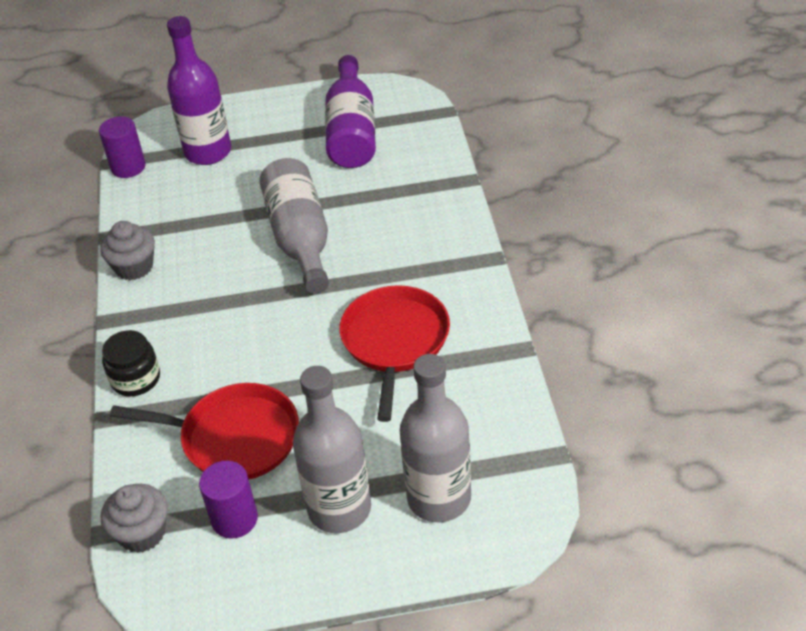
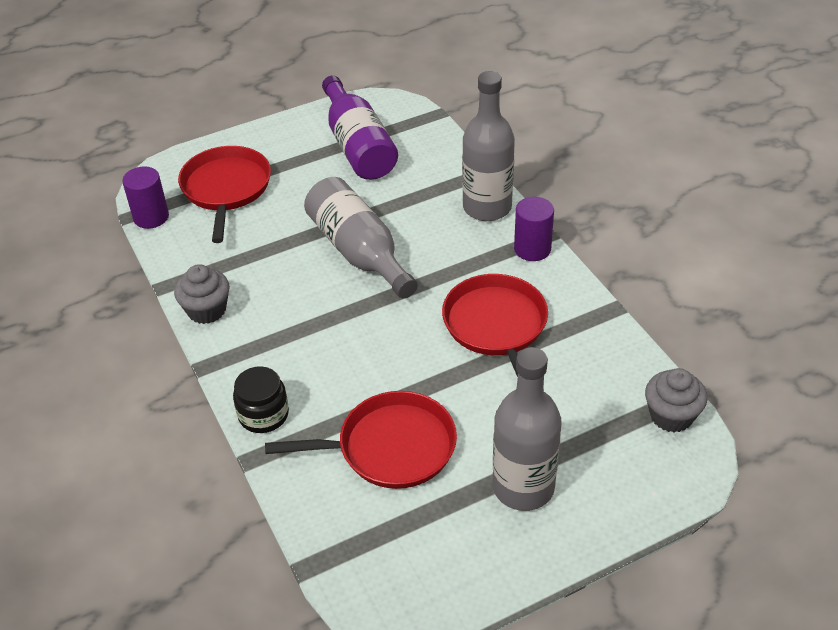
camera: 20 degrees left, 0 degrees up
grey cupcake [101,484,168,553] -> grey cupcake moved to [645,368,707,432]
purple bottle [167,16,231,165] -> red pan [178,146,271,243]
purple cylinder [199,461,258,539] -> purple cylinder moved to [514,197,554,261]
grey bottle [400,354,471,522] -> grey bottle moved to [462,71,515,221]

